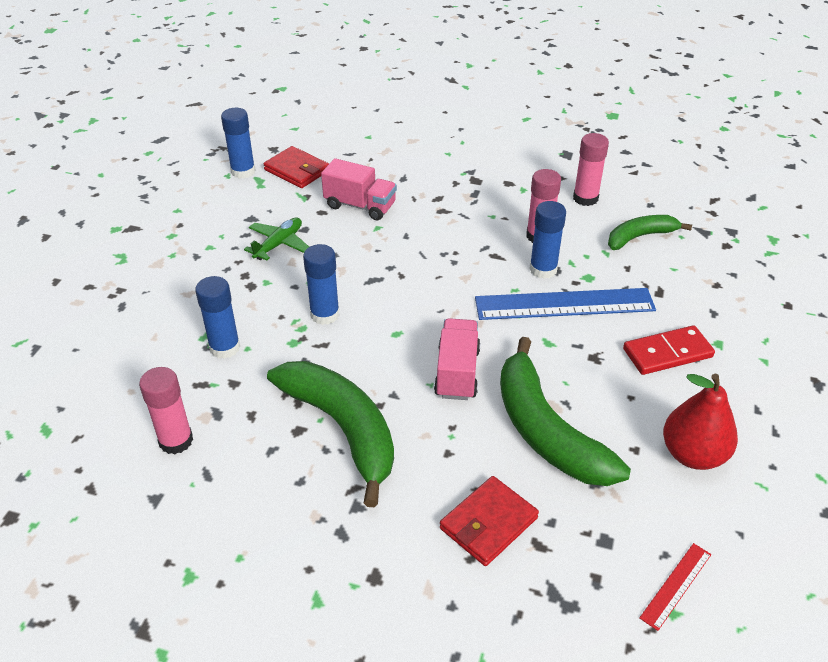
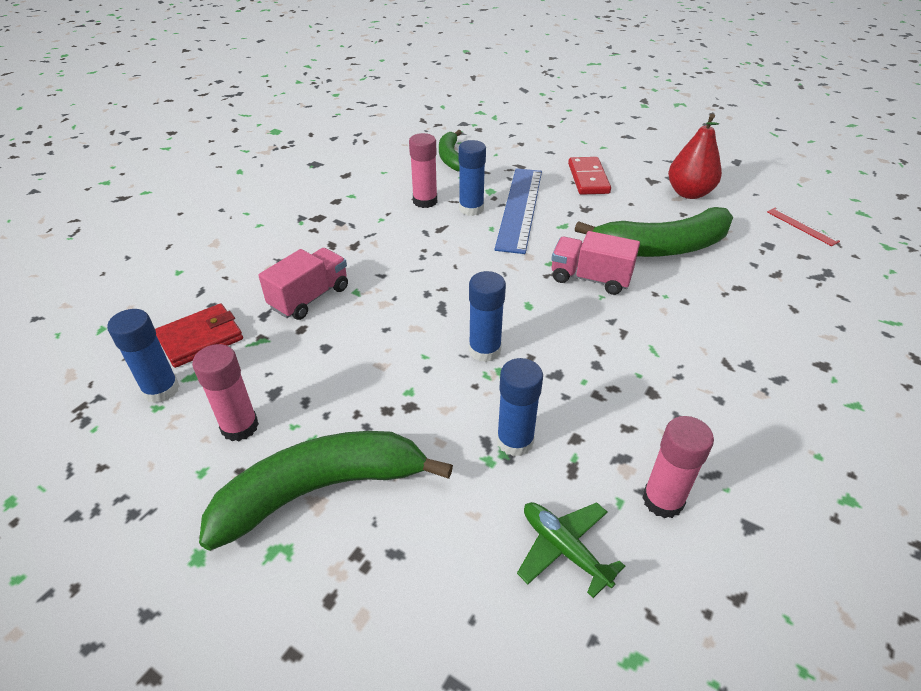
camera: 75 degrees left, 0 degrees up
green plane [244,218,309,261] -> green plane moved to [517,502,625,598]
green banana [267,361,394,507] -> green banana moved to [199,431,453,551]
red wallet [440,476,539,566] -> none
pink glue stick [573,133,609,206] -> pink glue stick moved to [192,344,259,441]

